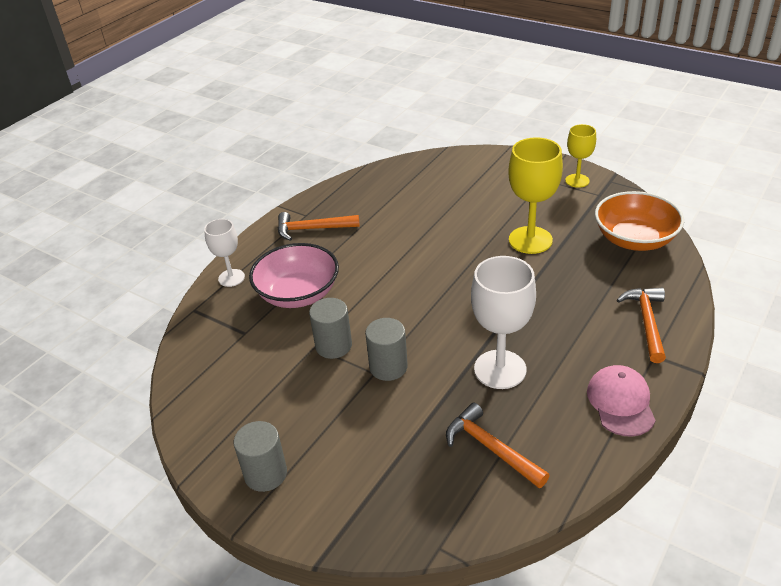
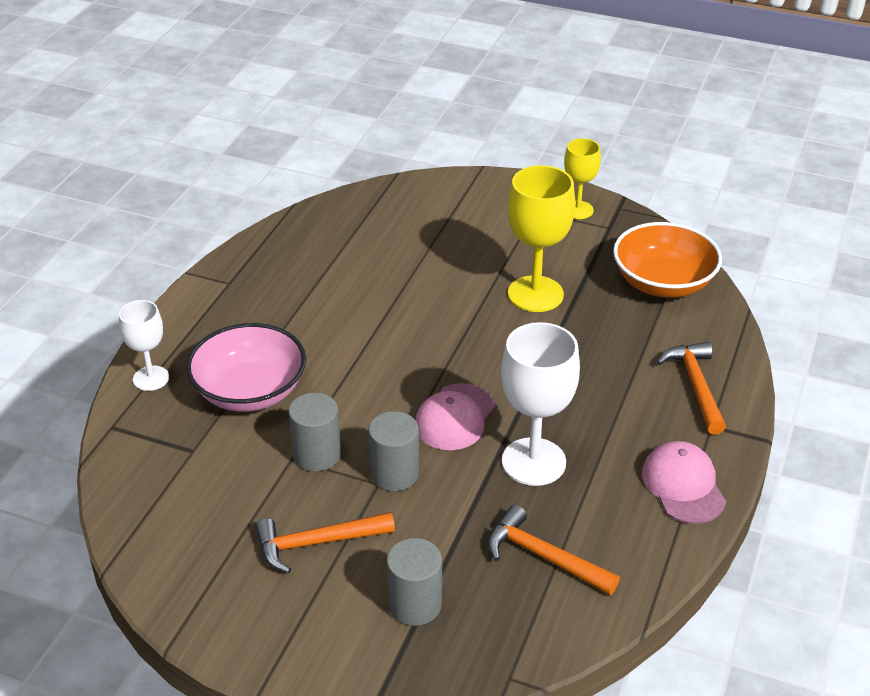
camera: 15 degrees left, 0 degrees up
grey cylinder [234,421,287,492] -> grey cylinder moved to [386,538,442,626]
orange hammer [278,212,359,241] -> orange hammer moved to [255,512,395,573]
none -> pink cap [415,383,495,450]

